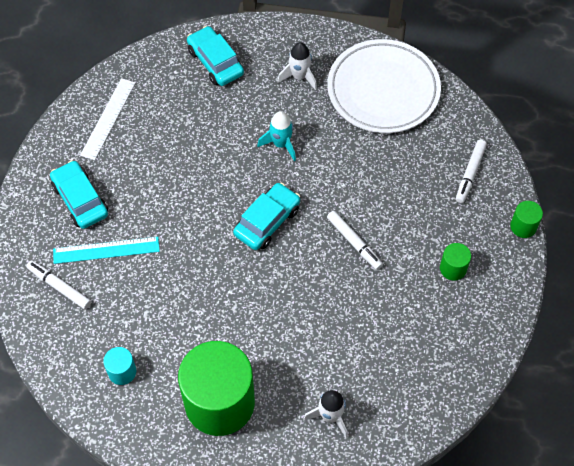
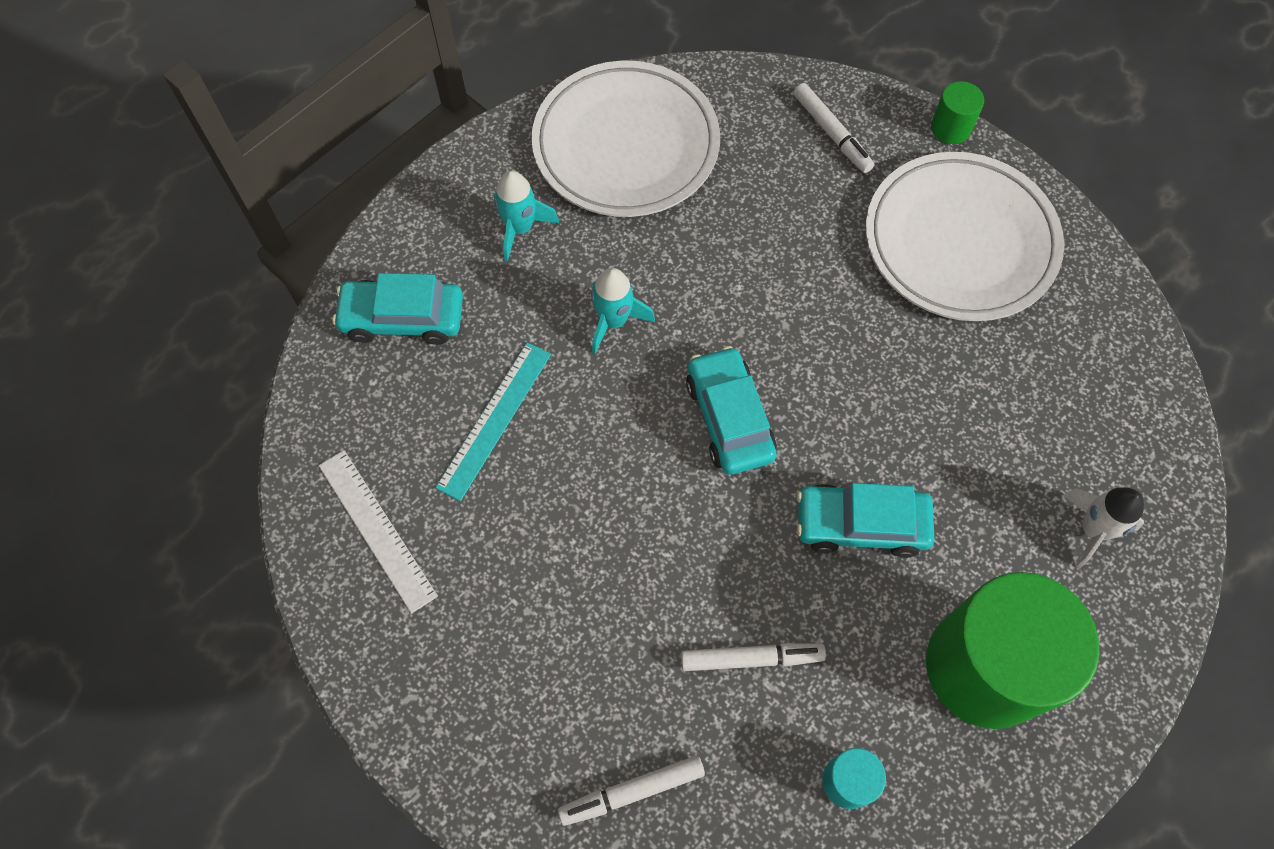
camera: 55 degrees left, 5 degrees up
turquoise car [50,160,108,229] -> turquoise car moved to [797,483,935,558]
turquoise ruler [53,237,160,264] -> turquoise ruler moved to [435,342,551,501]
white rocket [277,42,317,90] -> turquoise rocket [494,171,560,261]
white marker [327,211,383,270] -> white marker moved to [681,643,826,671]
green cylinder [440,243,471,281] -> white plate [866,152,1064,321]

